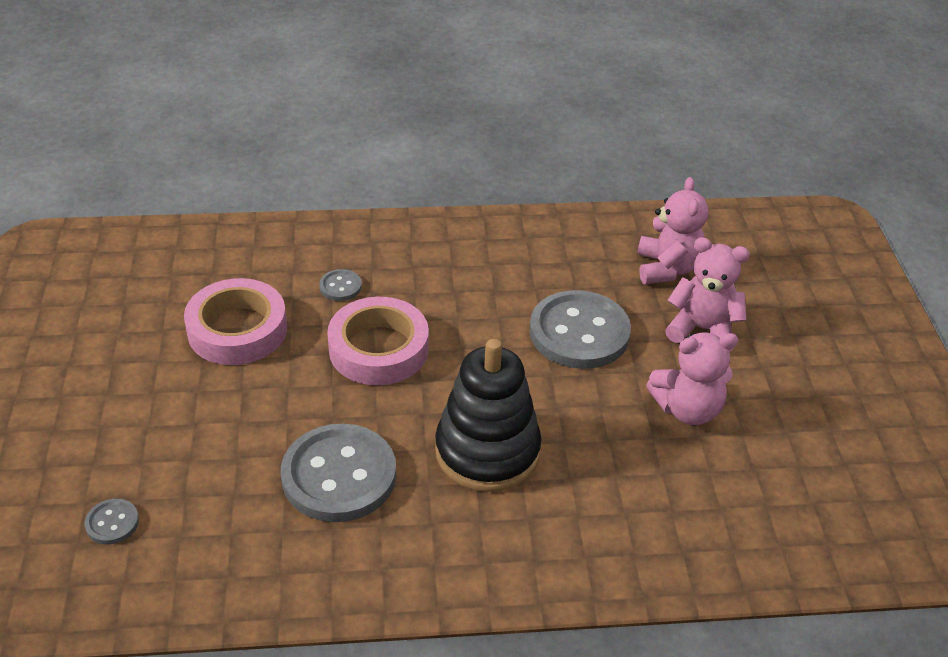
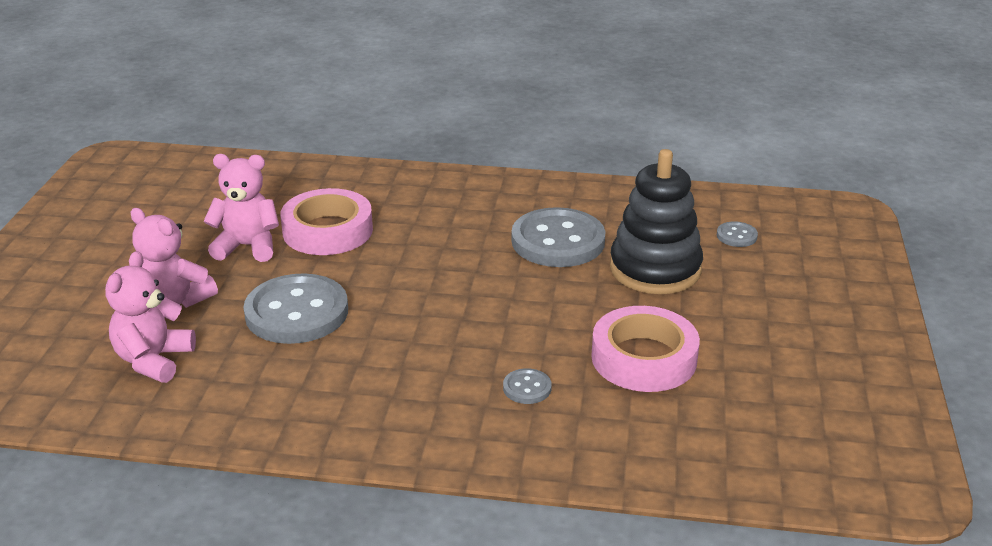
camera: 165 degrees left, 10 degrees down
pink tape [327,297,429,385] -> pink tape moved to [280,188,373,255]
black stacking toy [435,339,541,492] -> black stacking toy moved to [610,149,703,294]

